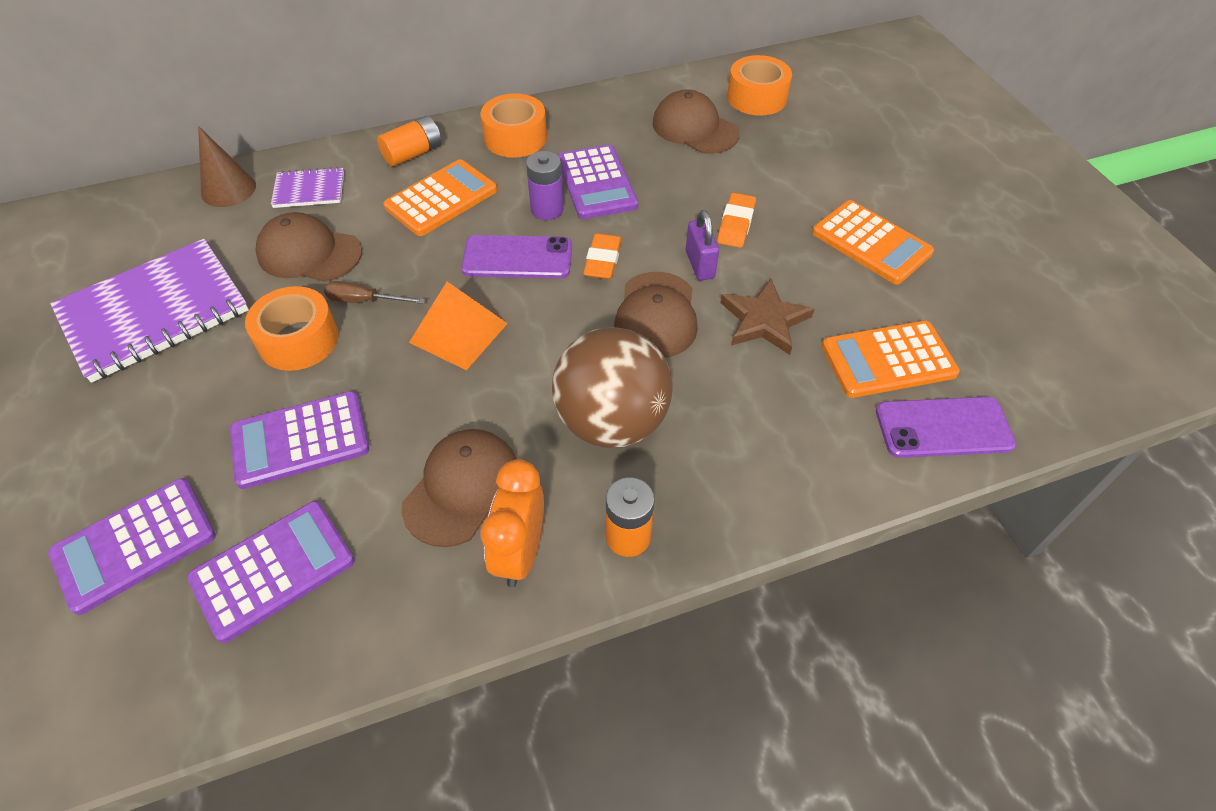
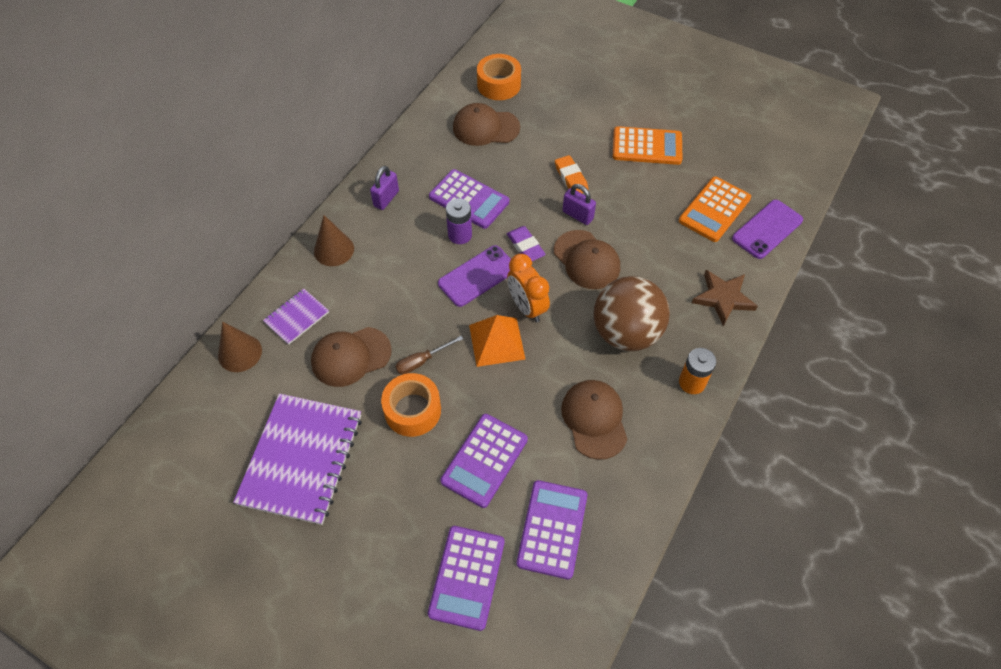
camera: 40 degrees left, 5 degrees up
orange battery [377,116,442,166] -> brown cone [314,215,354,266]
orange calculator [383,159,497,236] -> none
orange tape [481,93,547,158] -> purple padlock [370,166,399,210]
orange clock [481,459,544,587] -> orange clock moved to [507,254,550,323]
orange eraser [583,233,622,279] -> purple eraser [507,226,546,261]
brown star [720,279,814,355] -> brown star moved to [692,270,758,326]

